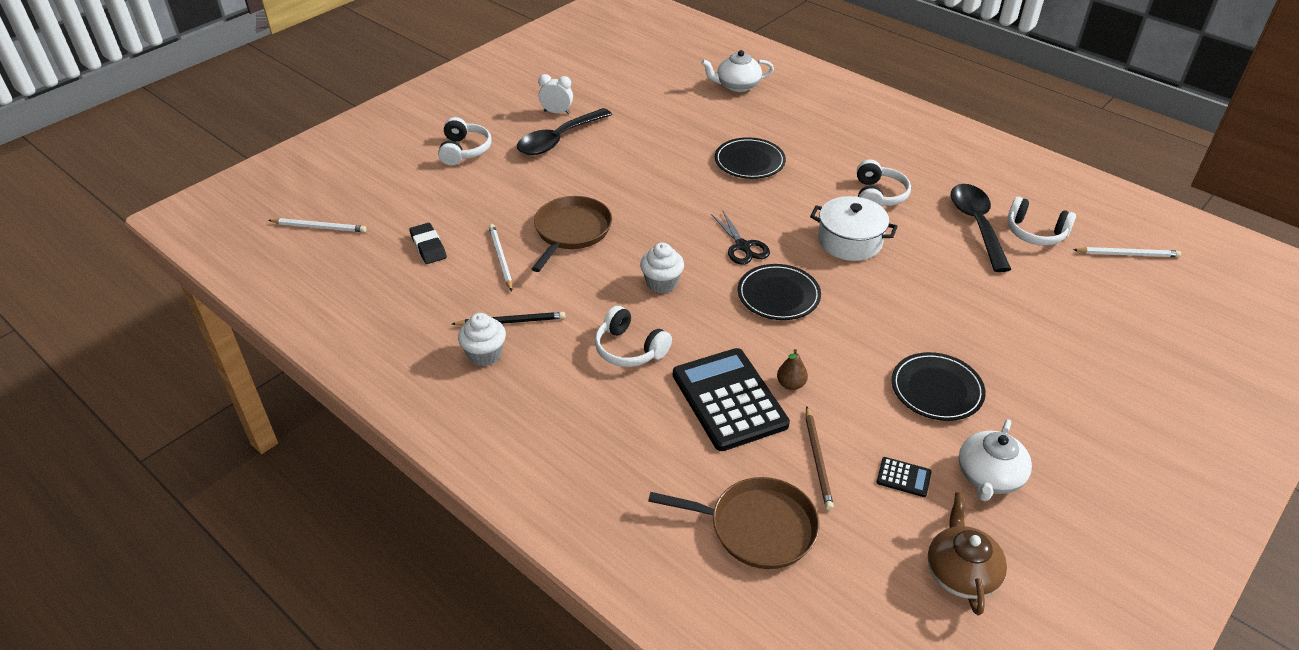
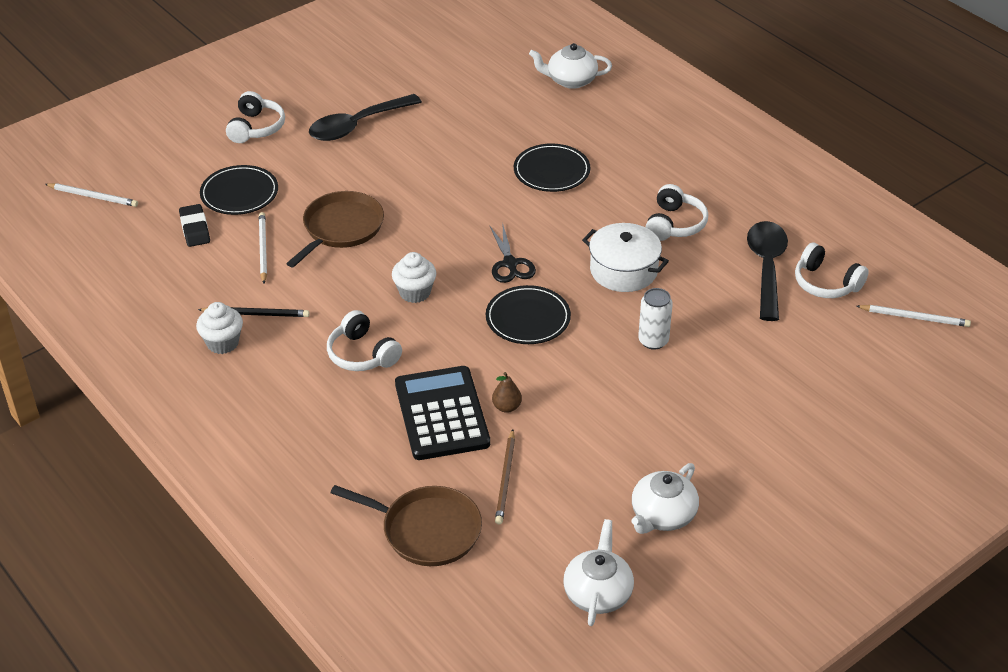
camera: 10 degrees right, 0 degrees up
white clock [538,74,573,114] -> none
black calculator [877,457,931,497] -> none
black plate [892,352,986,421] -> black plate moved to [200,165,278,215]
brown teapot [927,493,1007,615] -> white teapot [563,519,634,626]
none -> white can [638,288,673,350]

